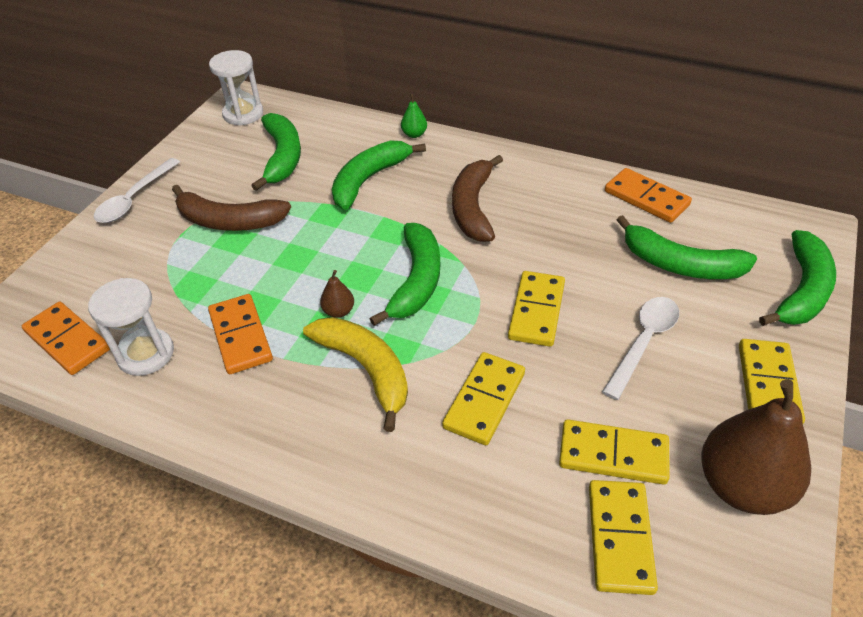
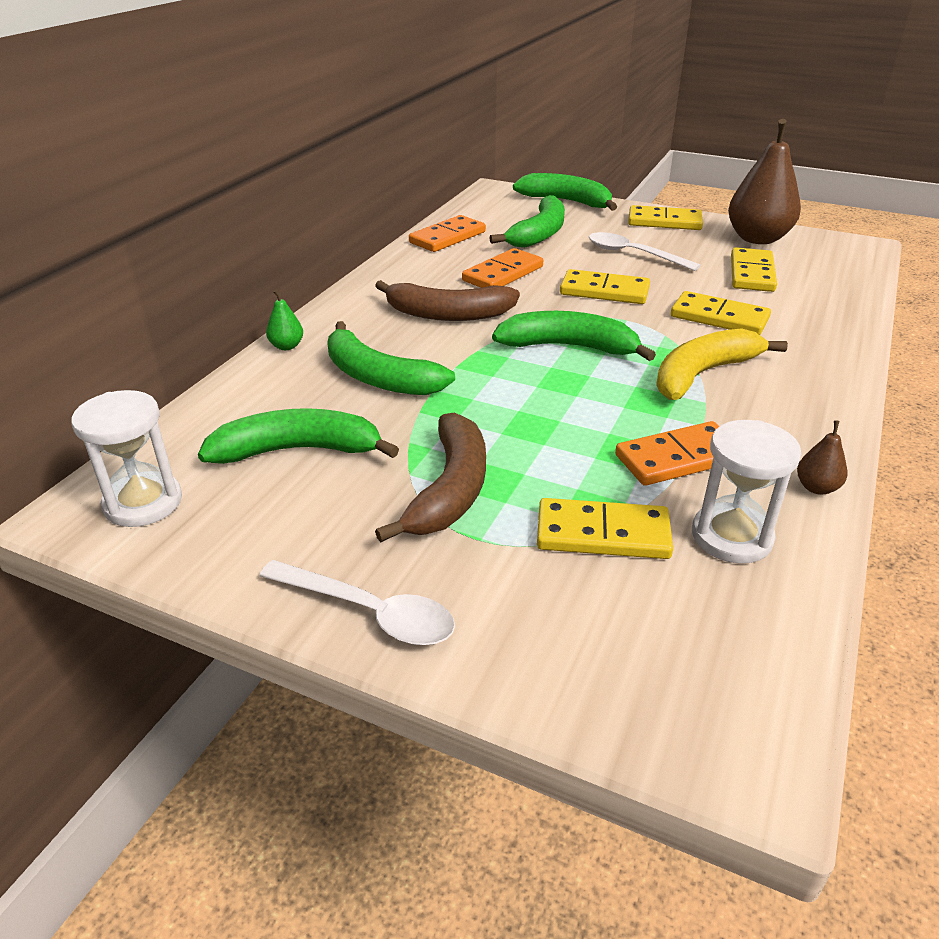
camera: 90 degrees left, 10 degrees down
orange domino [22,302,110,375] -> orange domino moved to [462,248,543,288]
brown pear [320,270,354,318] -> brown pear moved to [797,420,848,495]
yellow domino [589,480,658,595] -> yellow domino moved to [537,498,673,559]

